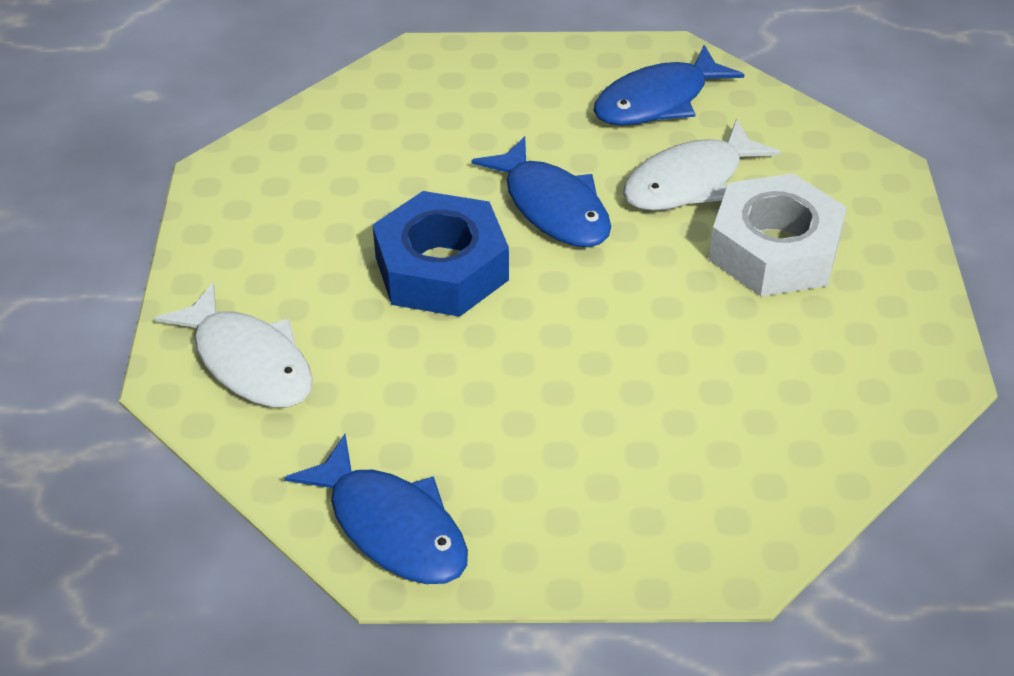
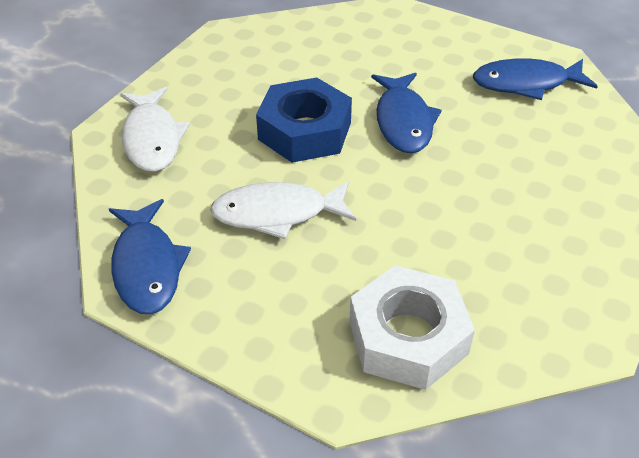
camera: 30 degrees right, 0 degrees up
white fish [623,119,781,211] -> white fish moved to [210,181,356,239]
white nut [709,173,847,296] -> white nut moved to [349,265,475,390]

